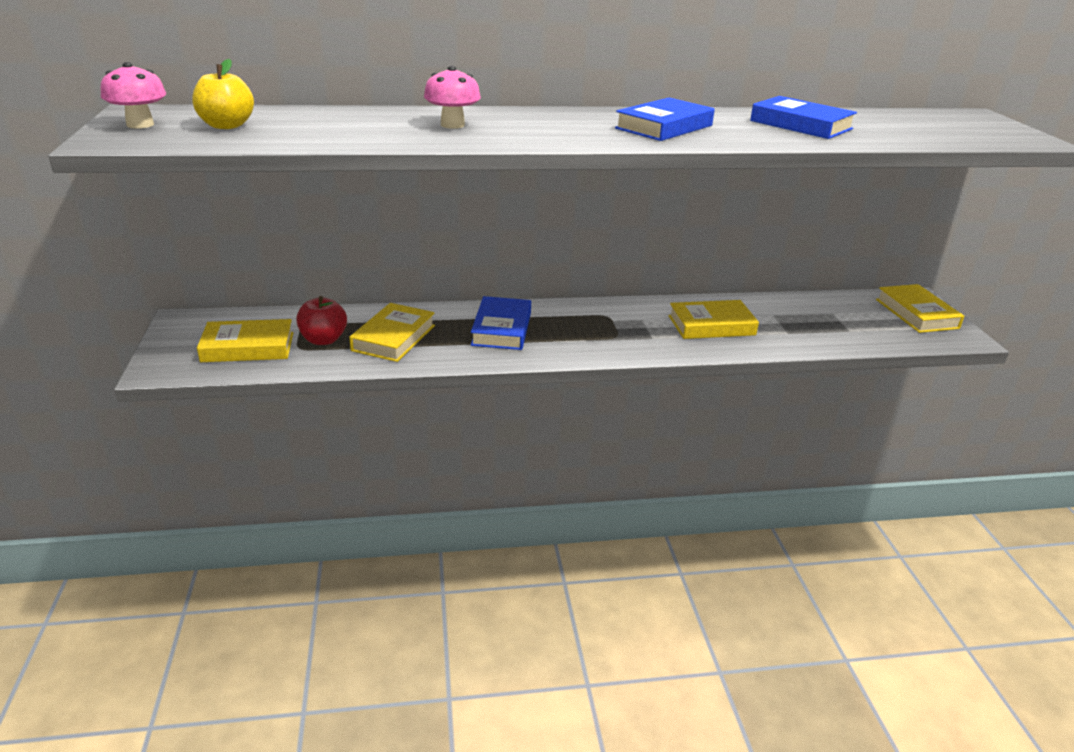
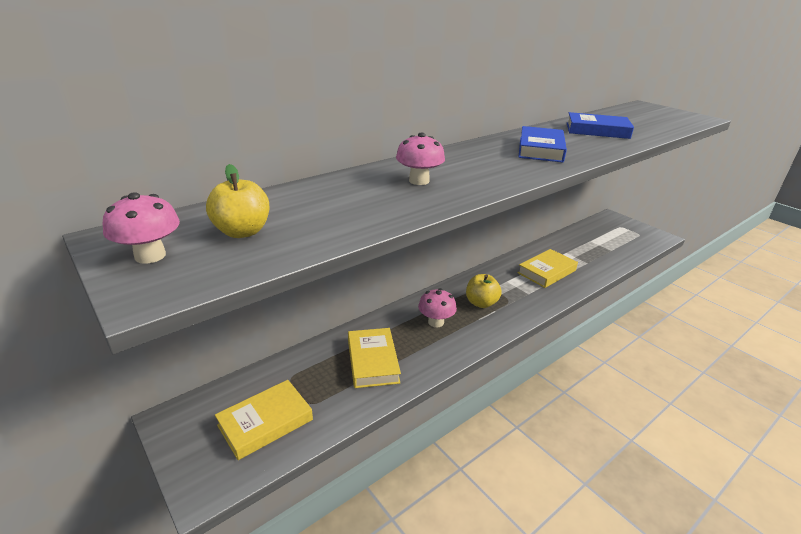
camera: 30 degrees left, 0 degrees up
red apple [296,296,347,345] -> none
blue book [471,296,531,350] -> pink mushroom [418,288,457,327]
yellow book [876,284,964,333] -> none
none -> yellow apple [466,274,502,308]

